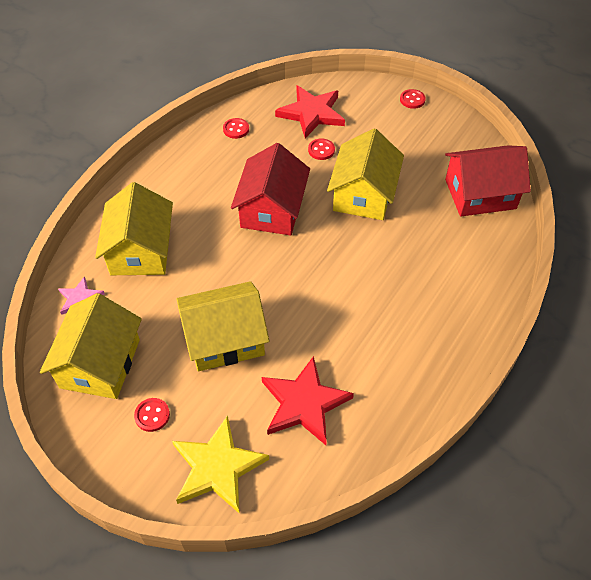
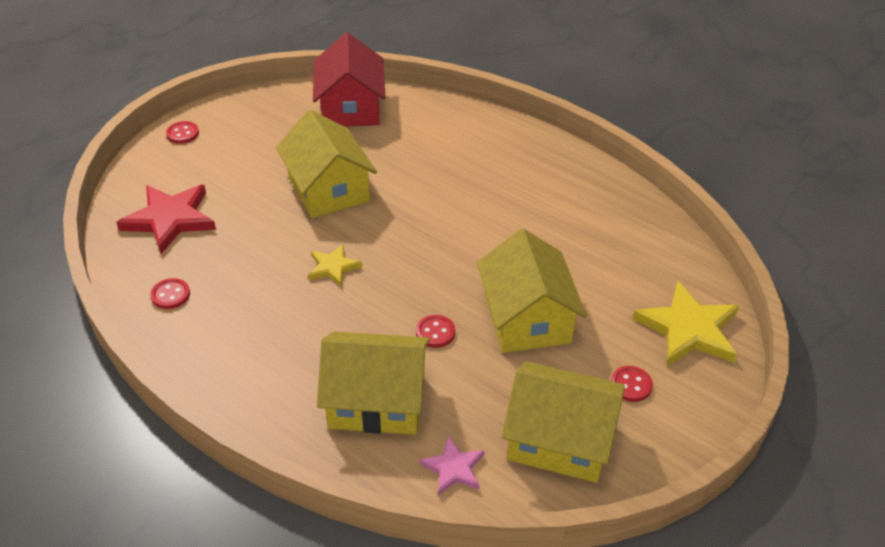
camera: 85 degrees left, 10 degrees down
red house [231,143,310,236] -> yellow star [308,244,362,286]
red star [262,356,354,445] -> none
red button [308,138,335,160] -> red button moved to [416,315,455,348]
yellow house [327,128,404,220] -> yellow house turned 45 degrees clockwise [276,110,377,218]

